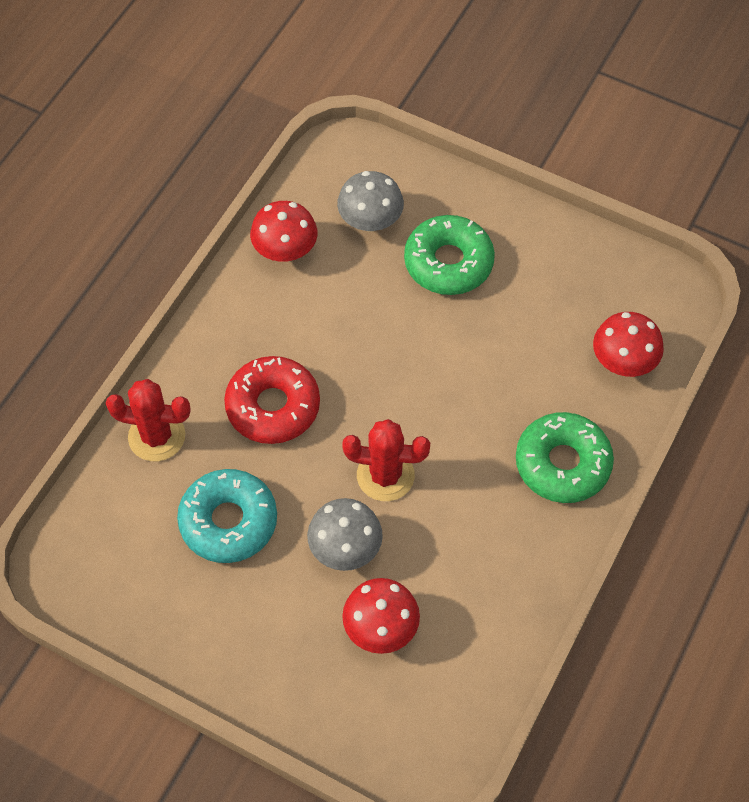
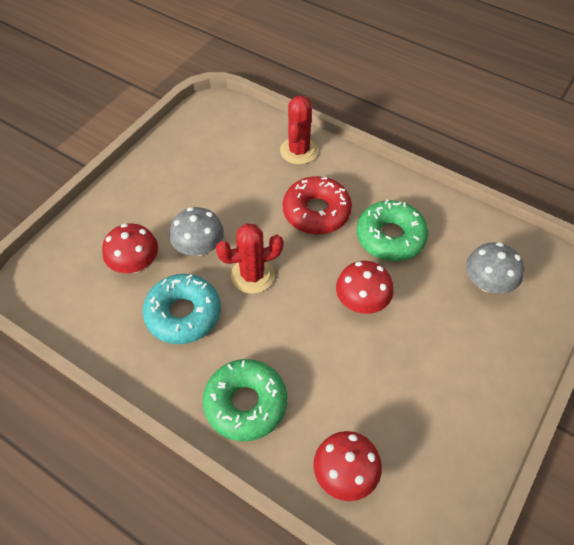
camera: 95 degrees right, 5 degrees down
turquoise donut [177,469,277,563] -> turquoise donut moved to [143,274,221,344]
red mushroom [250,201,317,262] -> red mushroom moved to [336,261,394,314]
red cactus [342,419,430,501] -> red cactus turned 60 degrees clockwise [216,223,283,294]
green donut [404,215,495,295] -> green donut moved to [356,200,428,261]

